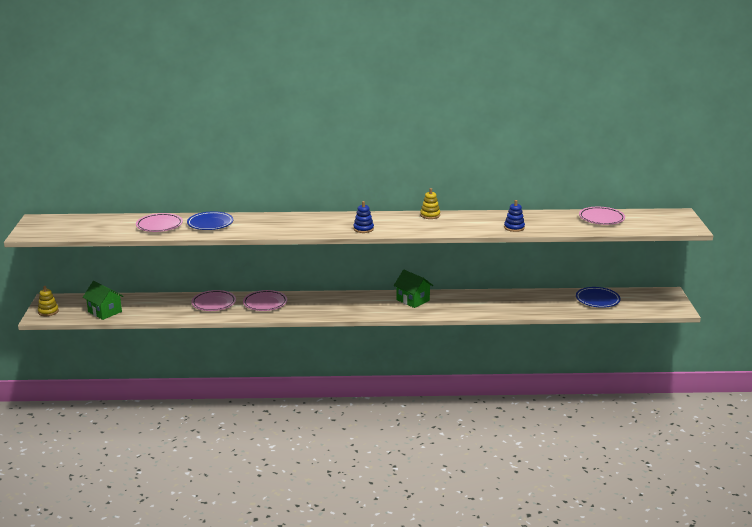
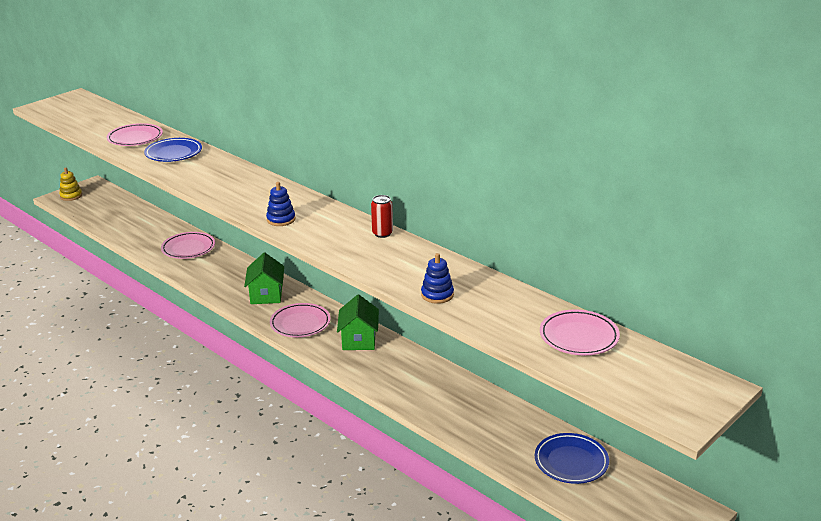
camera: 45 degrees right, 5 degrees up
green house [83,281,124,320] -> green house moved to [244,253,284,304]
pink plate [243,290,287,311] -> pink plate moved to [270,303,331,337]
yellow stacking toy [420,188,440,219] -> red can [371,195,393,238]

